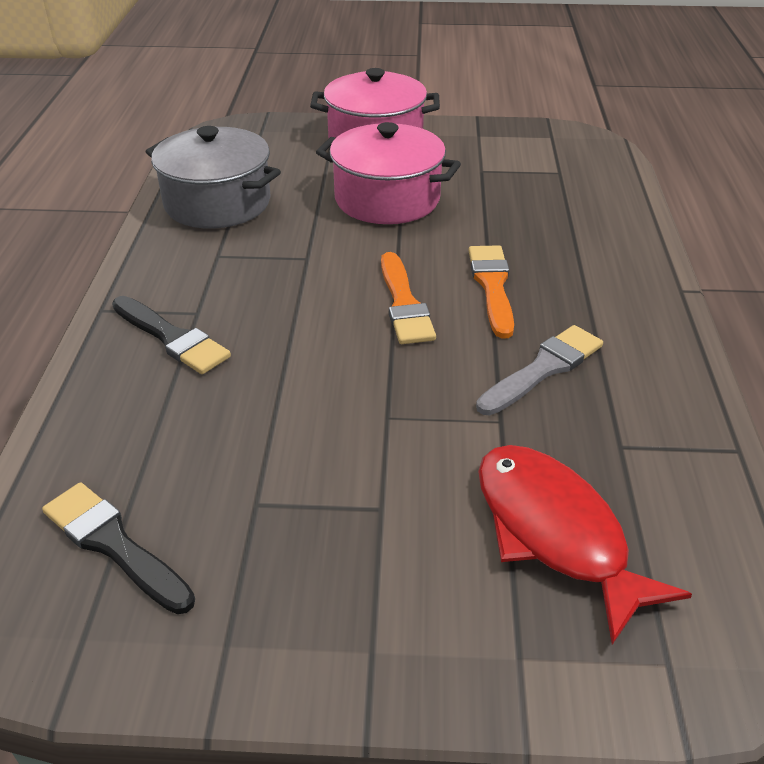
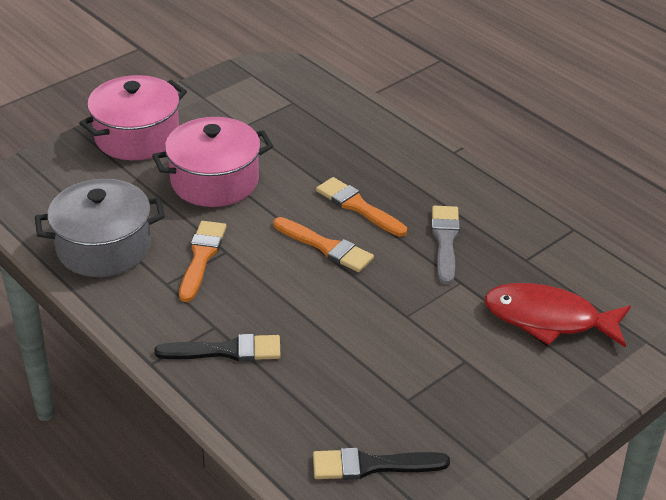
camera: 45 degrees left, 0 degrees up
none -> orange brush [179,221,226,302]

